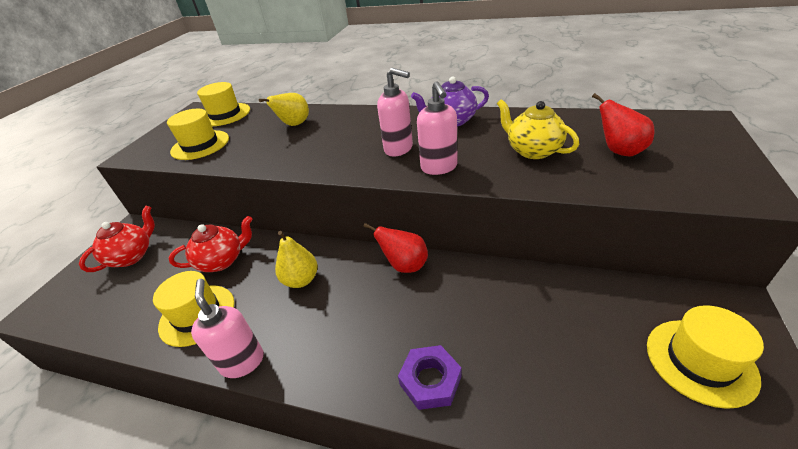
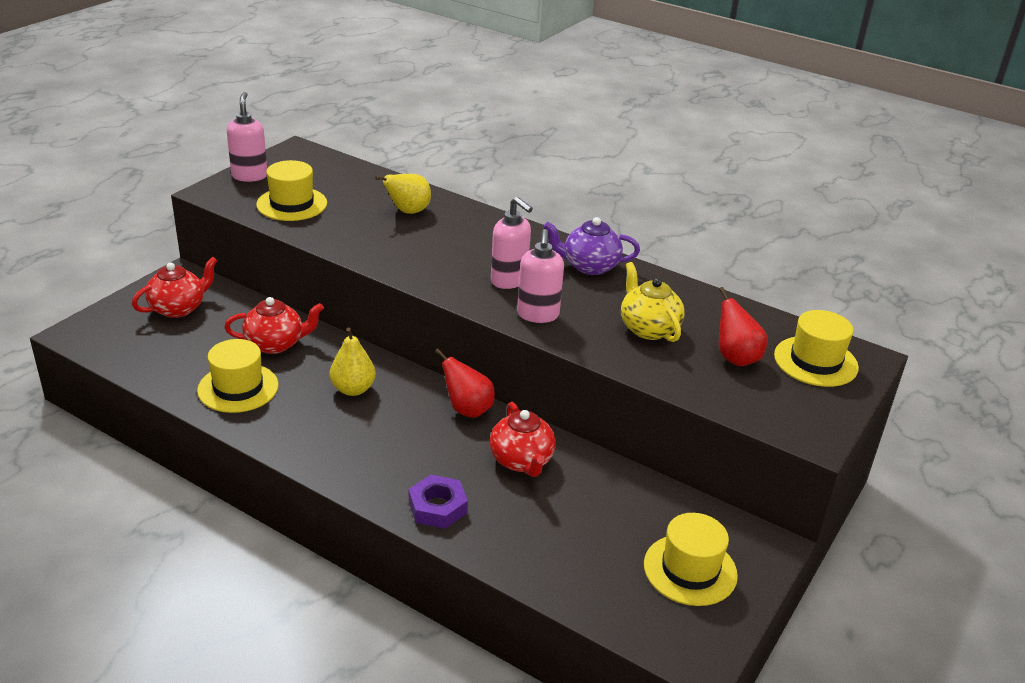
camera: 10 degrees right, 5 degrees down
pink soap dispenser [191,279,263,378] -> pink soap dispenser moved to [227,92,267,182]
yellow hat [197,82,250,126] -> yellow hat moved to [774,310,859,387]
none -> red teapot [490,402,556,477]

